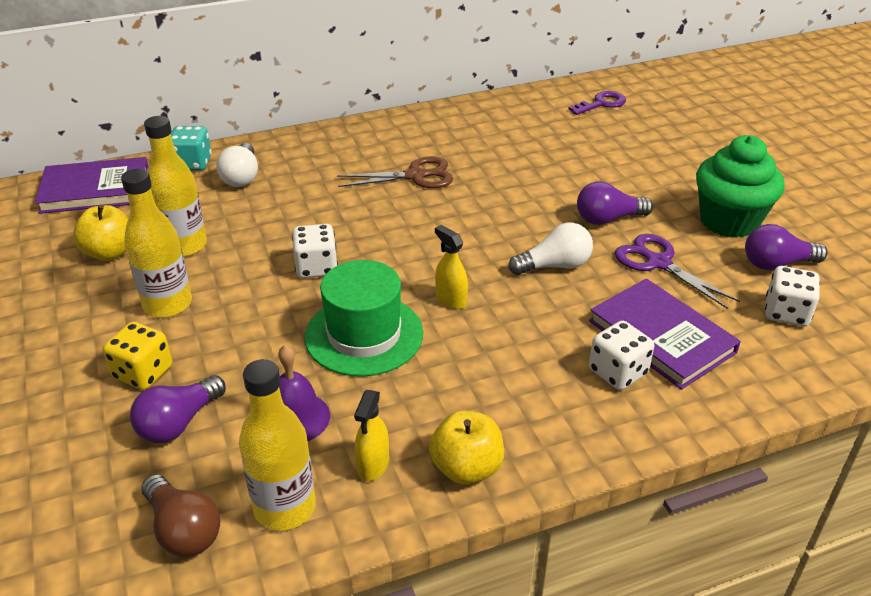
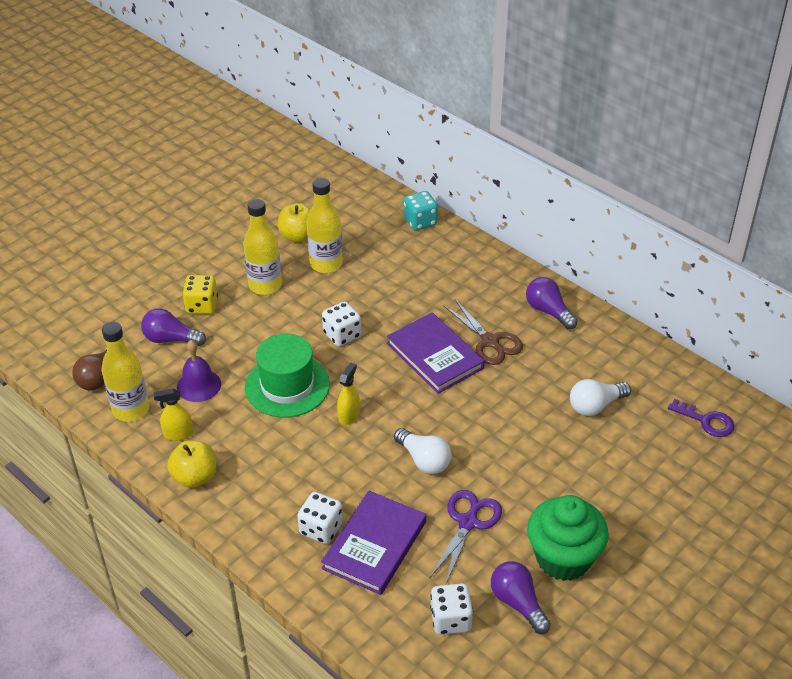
camera: 65 degrees right, 5 degrees up
purple book [35,157,148,214] -> purple book moved to [387,313,485,394]
white light bulb [216,143,258,187] -> white light bulb moved to [570,379,631,416]
purple light bulb [577,182,653,225] -> purple light bulb moved to [526,277,578,329]

